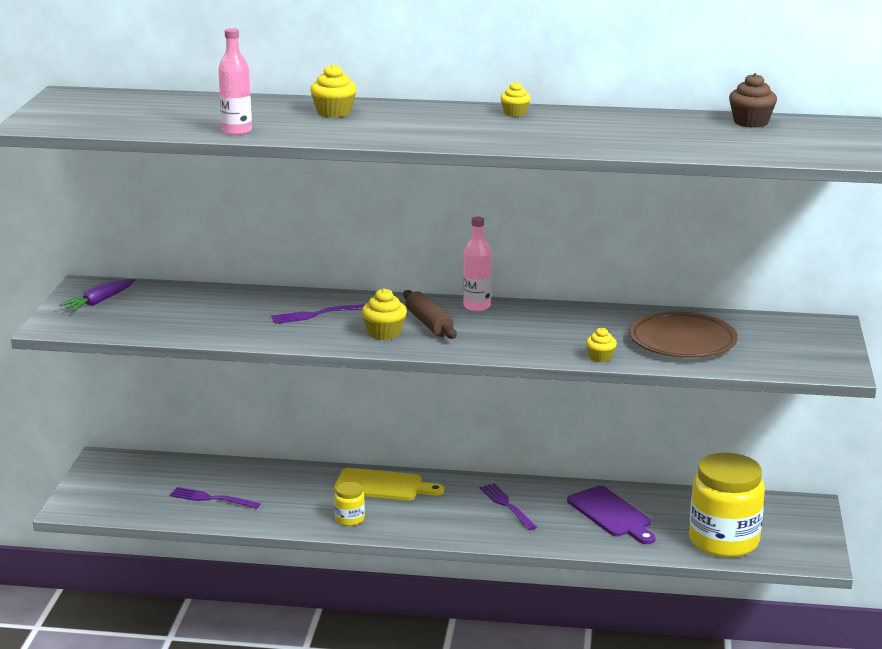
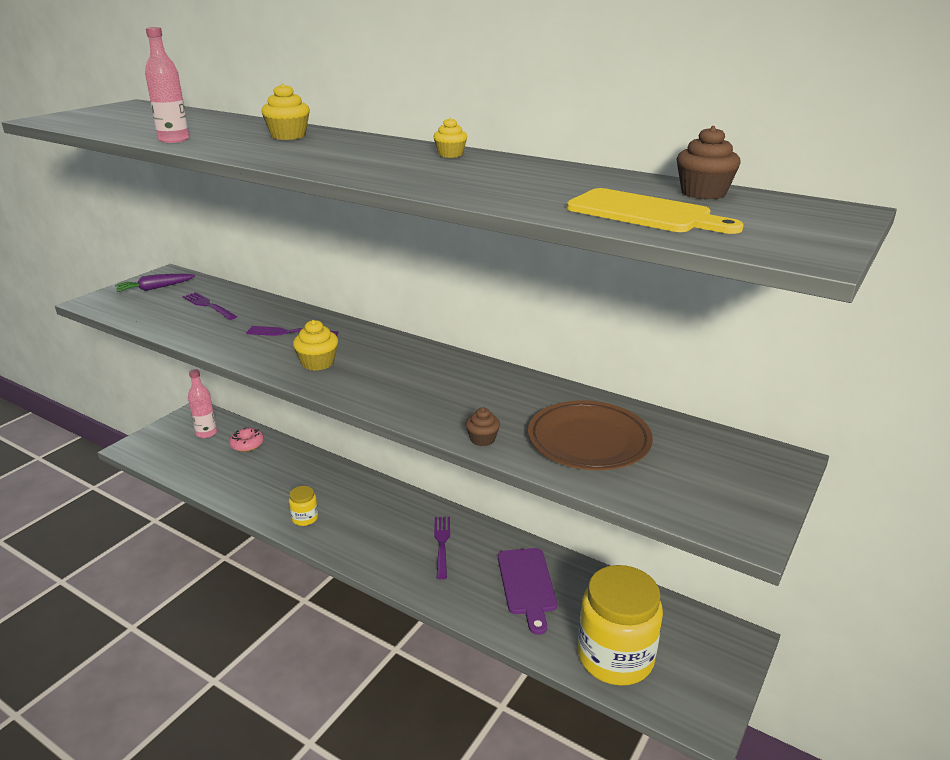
camera: 25 degrees right, 5 degrees up
purple fork [170,487,261,509] -> purple fork moved to [182,292,237,320]
yellow cutting board [334,468,444,501] -> yellow cutting board moved to [567,188,744,234]
brown rolling pin [403,290,457,339] -> none
pink bottle [463,217,492,311] -> pink bottle moved to [188,369,217,438]
yellow cupcake [586,328,617,362] -> brown cupcake [466,408,500,446]
none -> pink donut [229,428,264,452]

